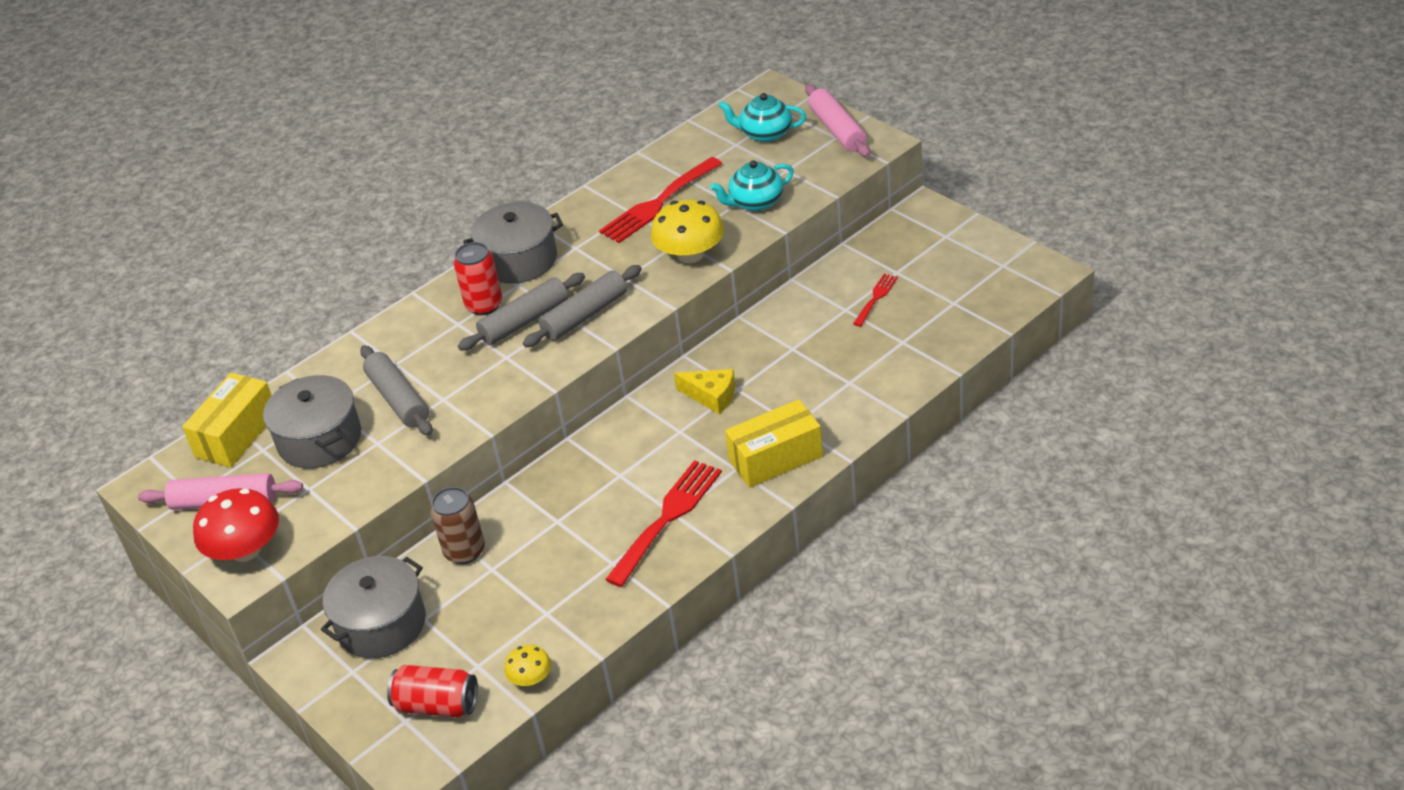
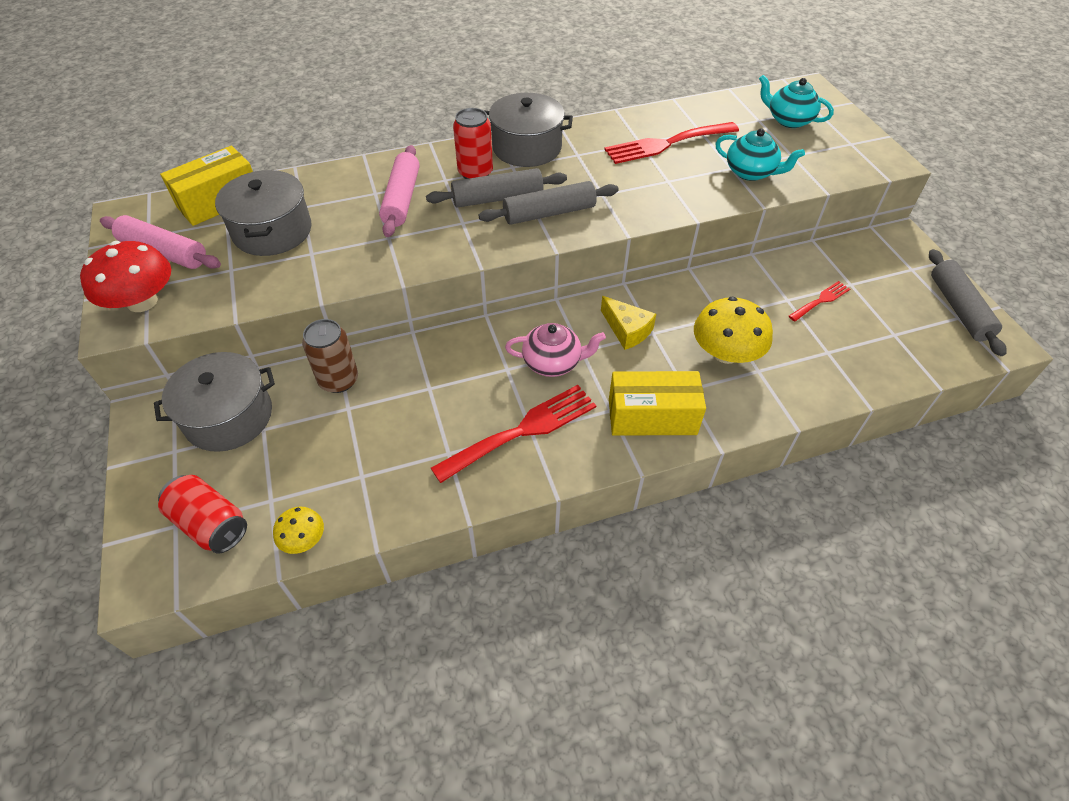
camera: 20 degrees right, 10 degrees up
grey rolling pin [360,345,433,436] -> grey rolling pin moved to [929,249,1006,356]
yellow mushroom [651,200,724,263] -> yellow mushroom moved to [694,297,773,364]
turquoise teapot [710,160,794,211] -> turquoise teapot turned 150 degrees counterclockwise [715,128,805,181]
pink rolling pin [805,84,870,157] -> pink rolling pin moved to [379,145,420,237]
none -> pink teapot [505,323,606,377]

